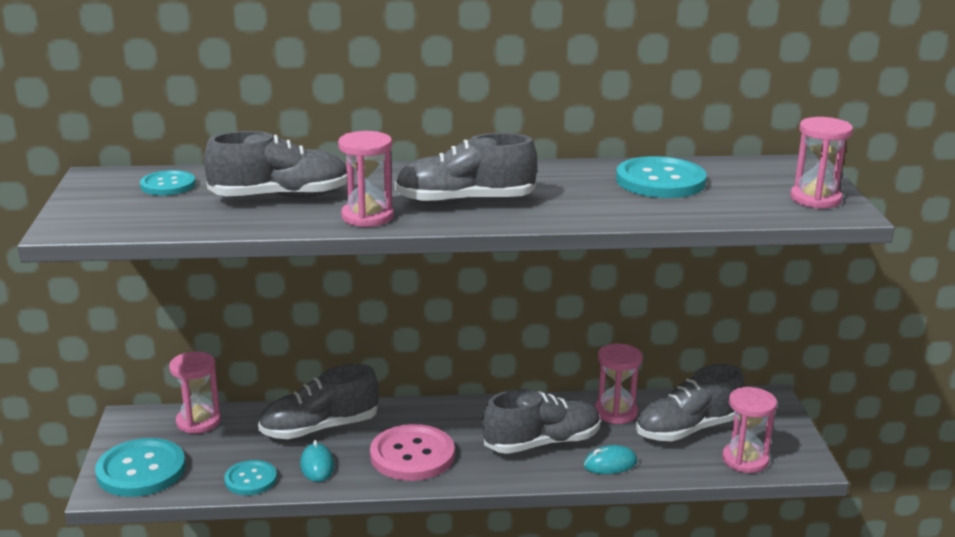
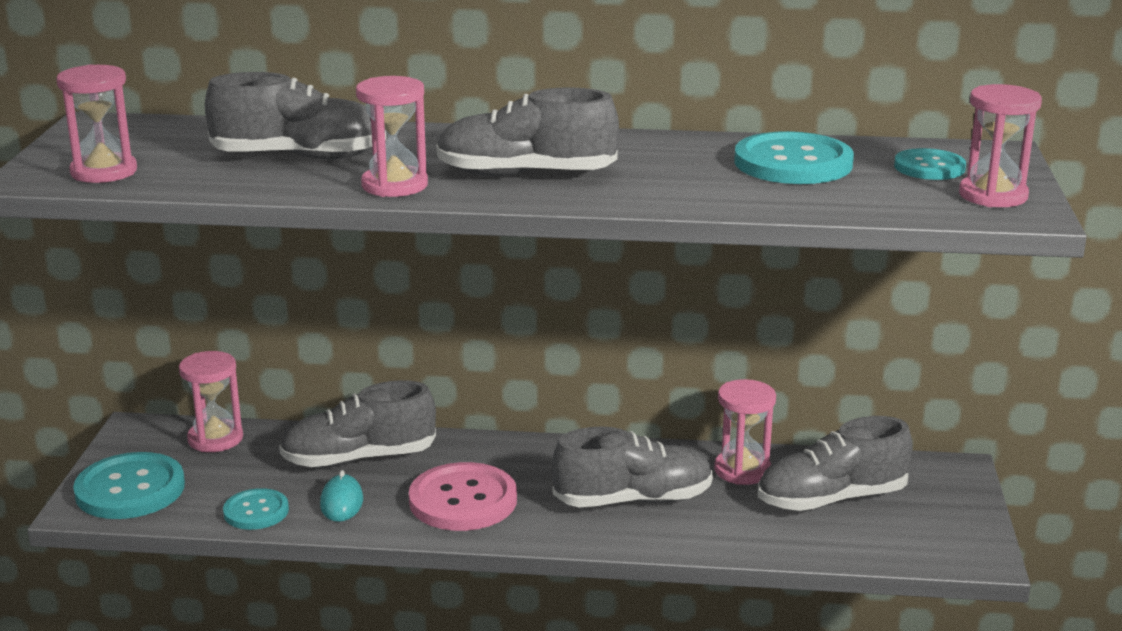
camera: 10 degrees right, 0 degrees up
turquoise button [140,170,195,196] -> turquoise button moved to [894,148,966,180]
turquoise mouse [584,445,637,474] -> none
pink hourglass [722,387,777,473] -> pink hourglass moved to [56,65,137,183]

